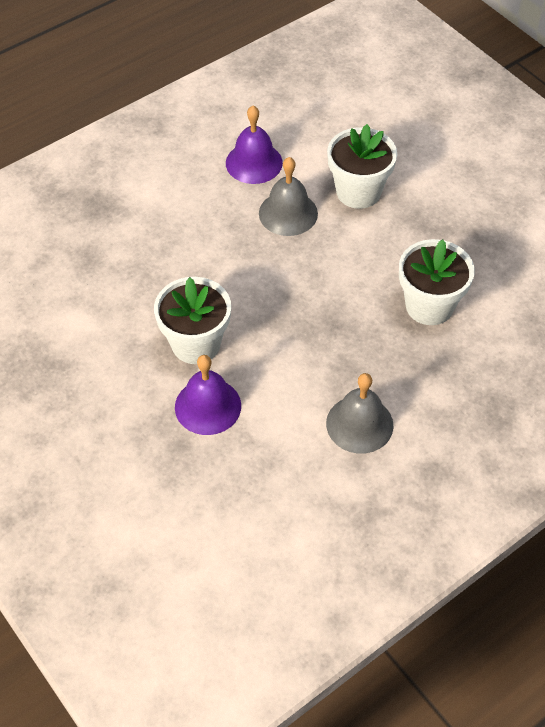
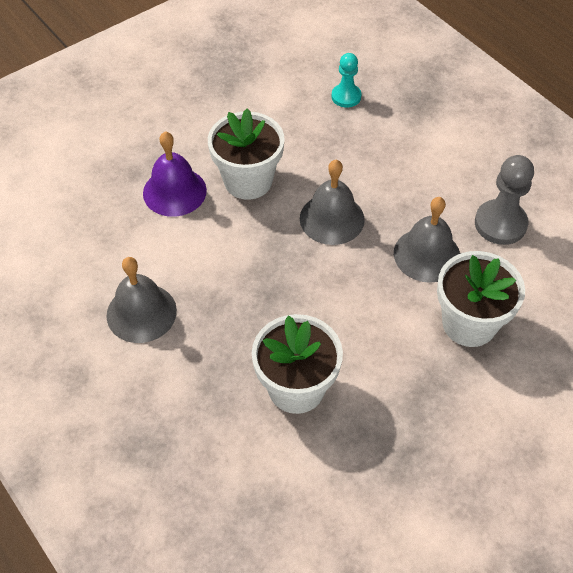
camera: 90 degrees right, 0 degrees up
purple bell [226,106,283,184] -> grey pawn [475,155,534,245]
none -> grey bell [300,160,365,245]
none -> turquoise pawn [332,53,361,108]

